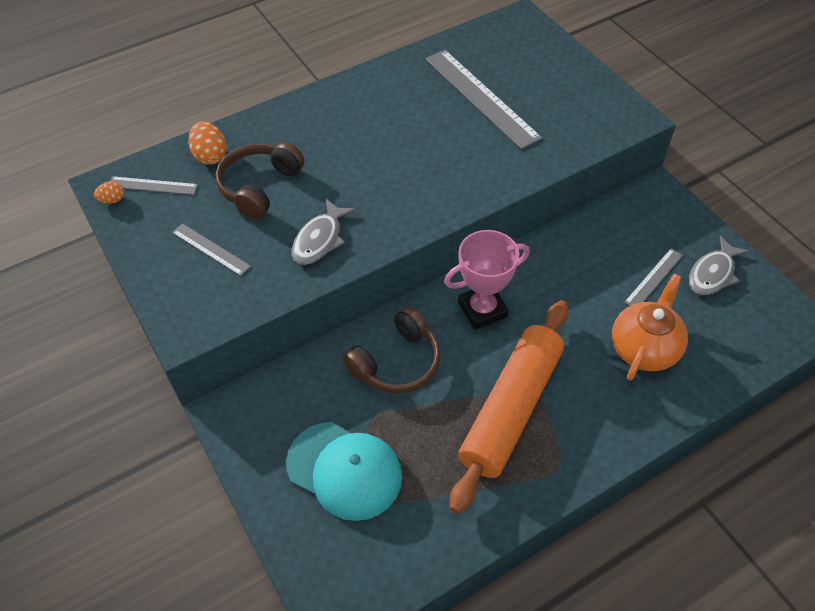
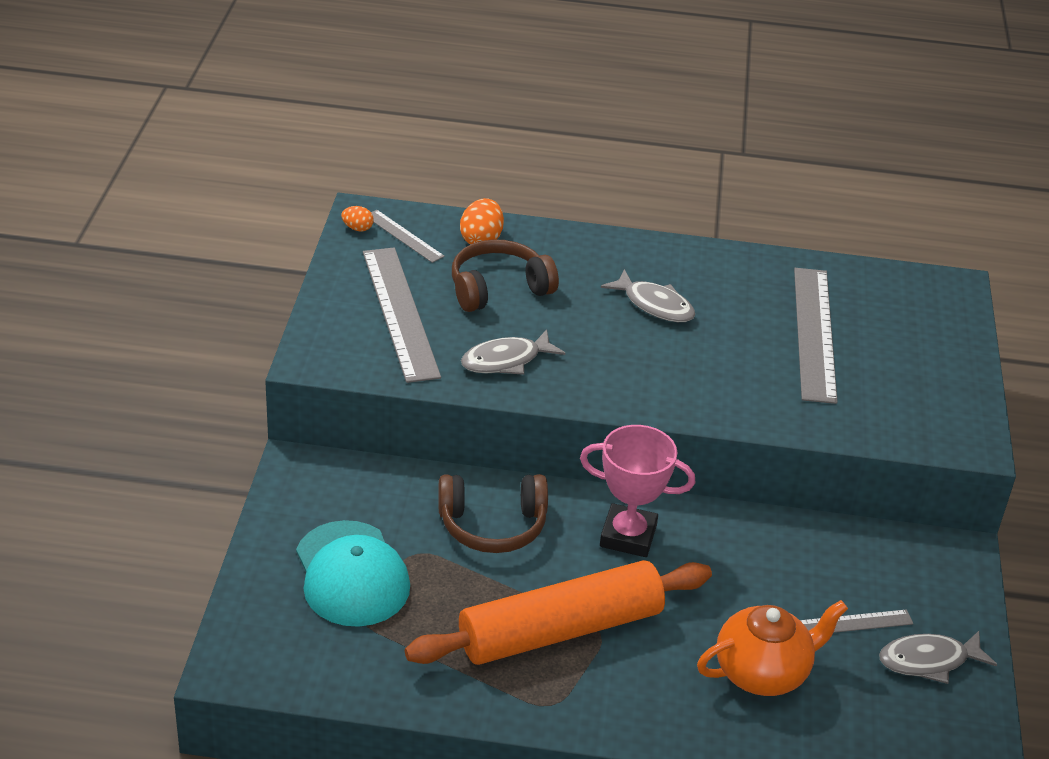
camera: 35 degrees right, 15 degrees down
grey ruler [172,223,251,276] -> grey ruler [363,248,441,383], size x1.96
none -> grey fish [601,269,695,322]

